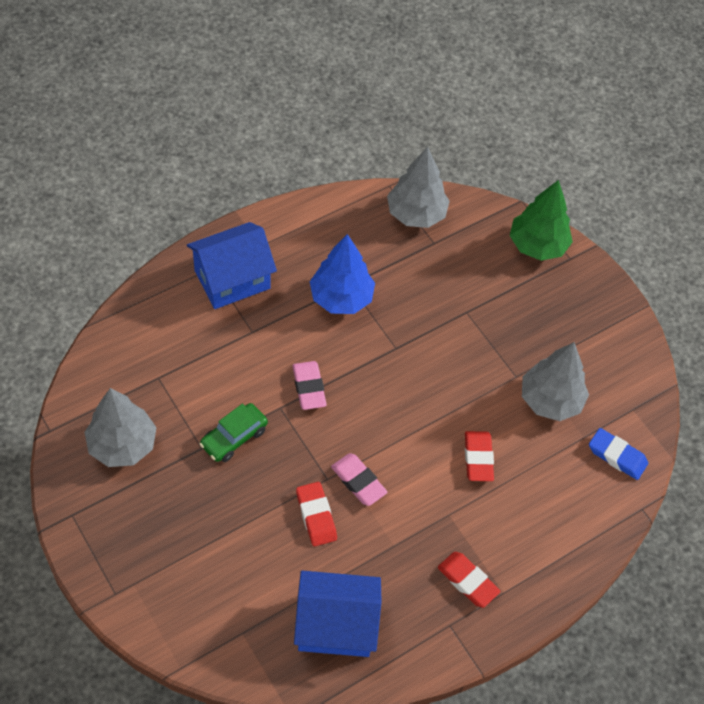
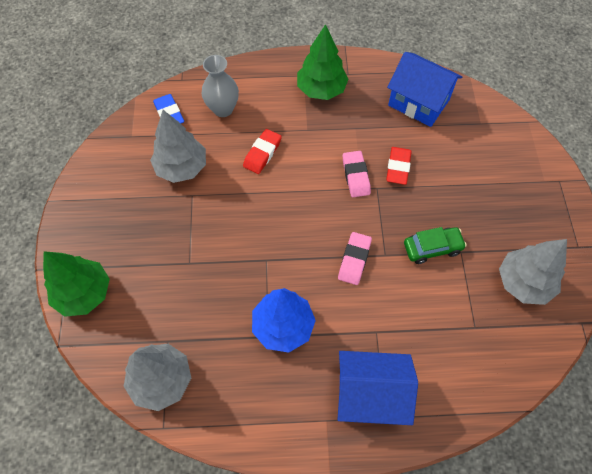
camera: 145 degrees left, 5 degrees up
red eraser [438,552,500,608] -> green tree [297,24,349,100]
none -> grey vase [202,55,239,117]

